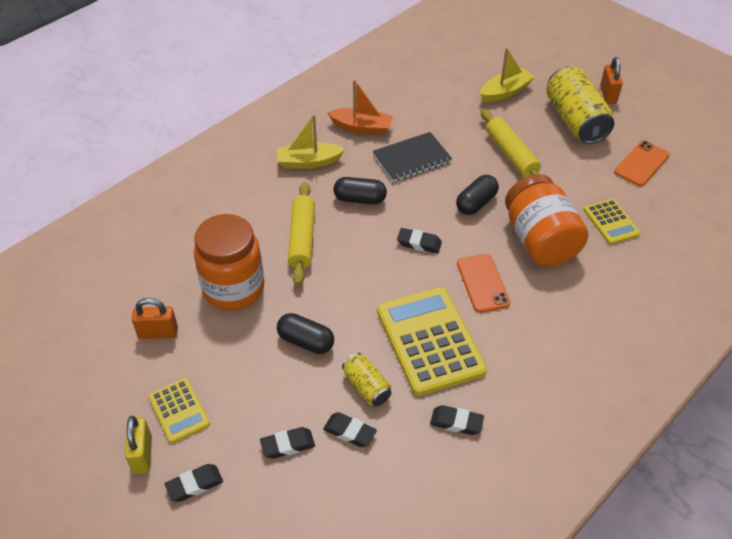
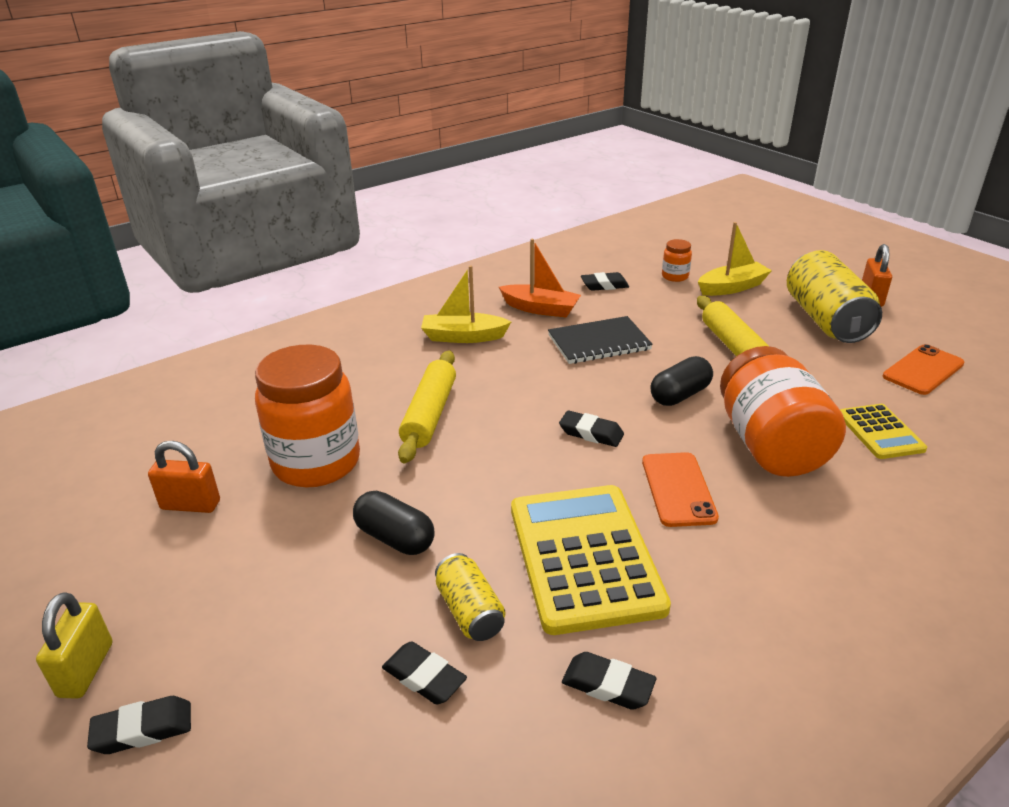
camera: 10 degrees right, 15 degrees down
yellow calculator [148,378,210,443] -> none
black eraser [260,427,315,459] -> black eraser moved to [581,272,629,291]
black capsule [334,177,387,204] -> none
none -> orange jar [662,239,692,282]

